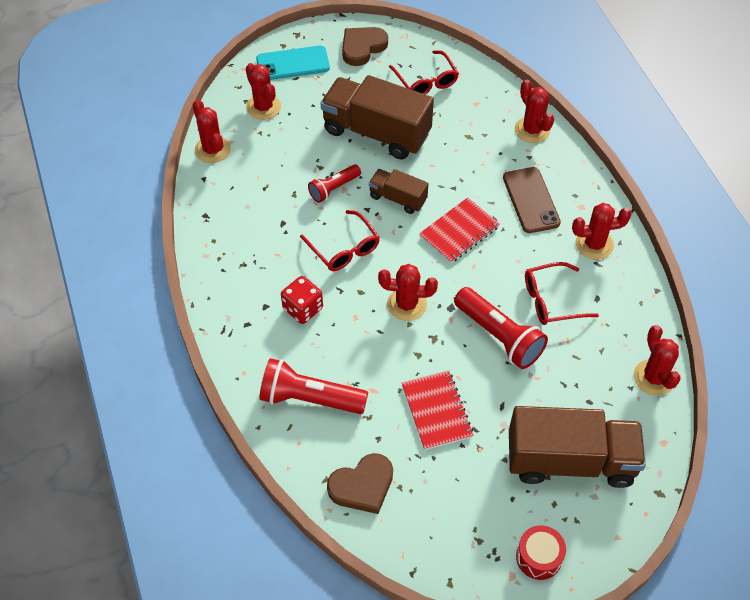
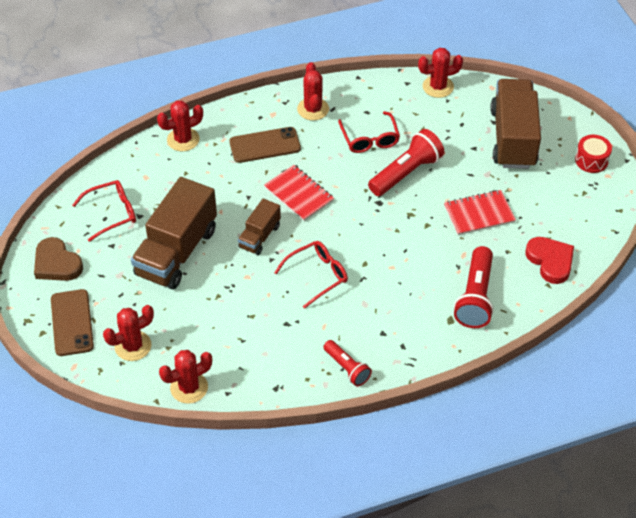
camera: 90 degrees left, 5 degrees down
turquoise phone [256,45,330,80] -> brown phone [51,289,94,356]
red dice [281,276,323,324] -> none
red flashlight [308,164,361,203] -> red flashlight moved to [323,340,372,386]
brown heart [327,453,393,514] -> red heart [525,237,574,284]
red cactus [378,264,438,321] -> none

